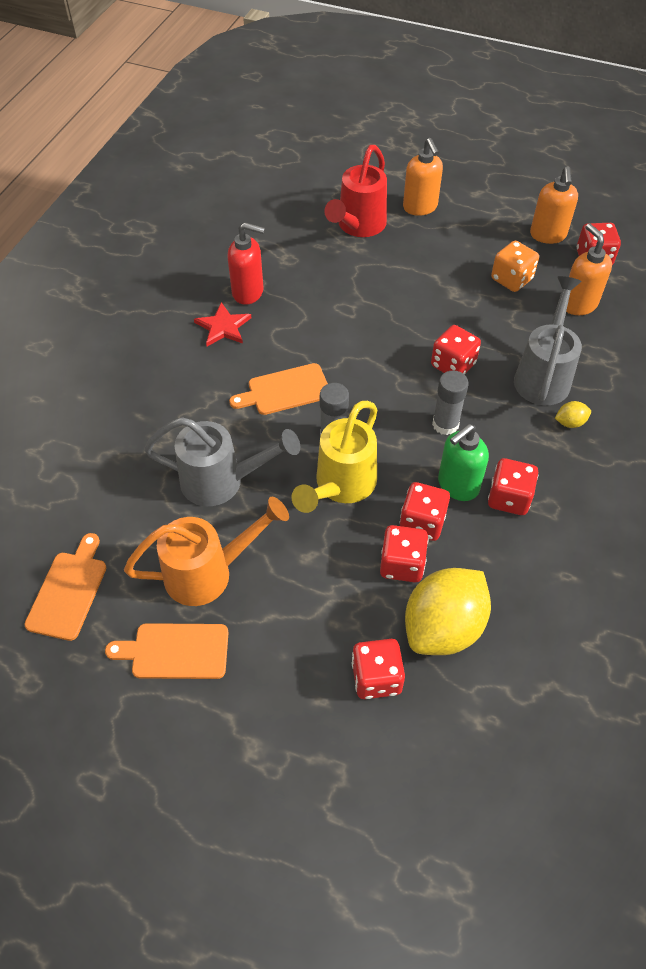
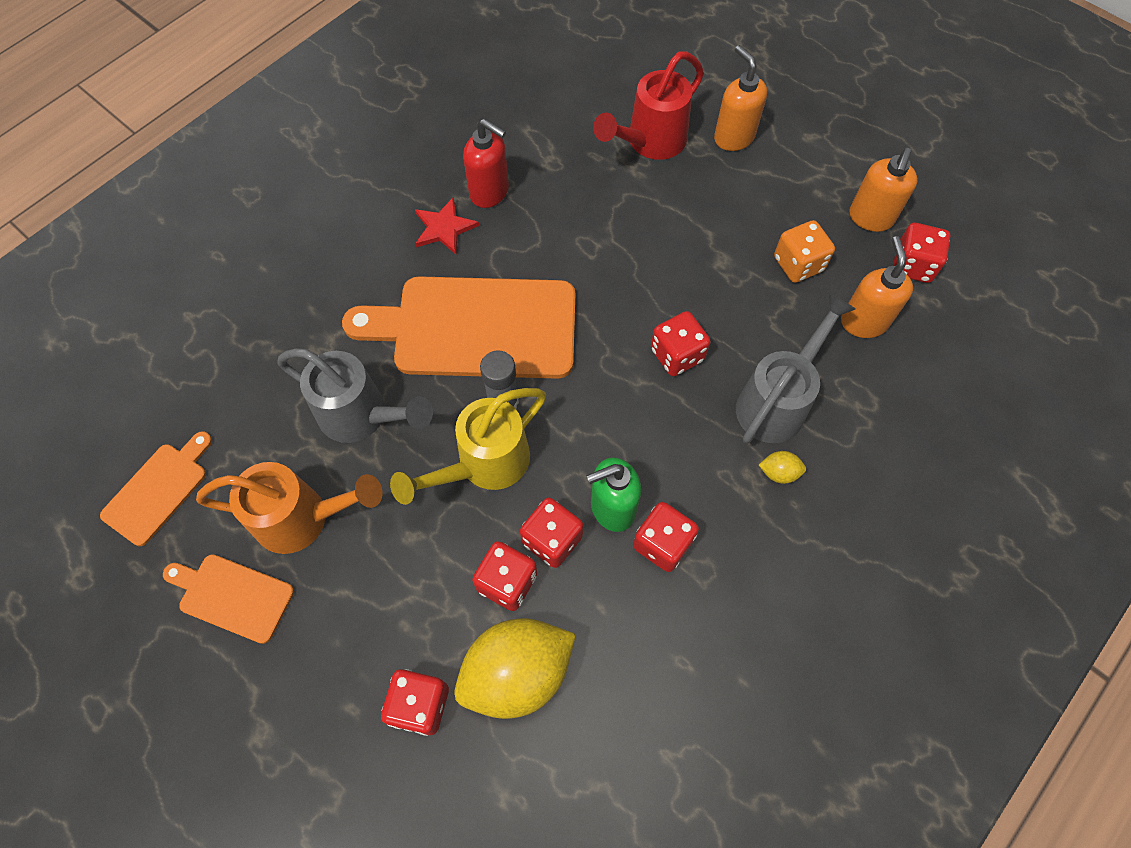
camera: 20 degrees right, 10 degrees up
orange cutting board [229,363,328,415] -> orange cutting board [342,276,575,379], size x2.00
orange soap dispenser [403,138,443,216] -> orange soap dispenser turned 150 degrees clockwise [714,45,767,151]
grey glue stick [432,371,469,435] -> none

